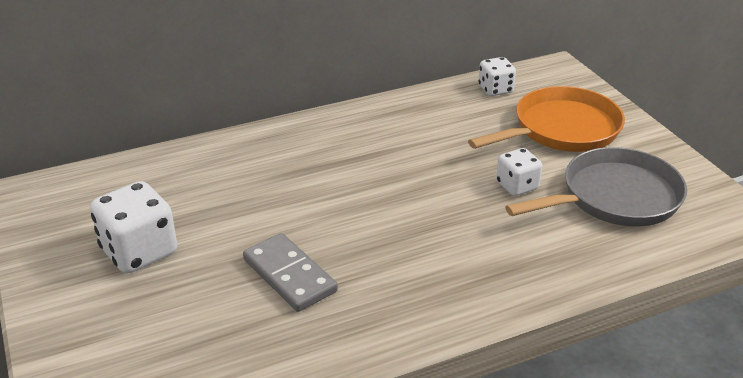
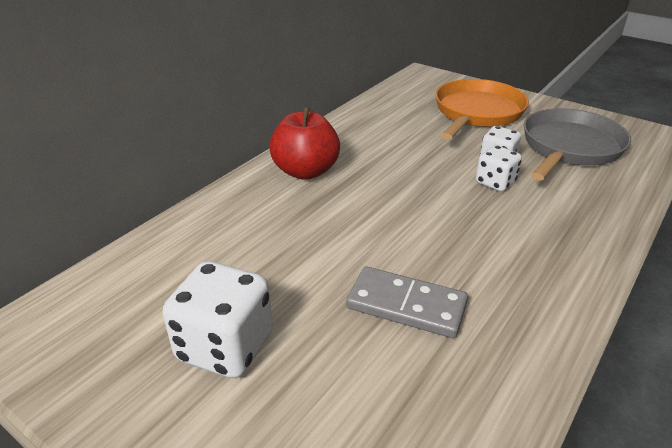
camera: 30 degrees left, 0 degrees up
white dice [478,57,516,96] -> white dice moved to [476,145,522,192]
none -> red apple [269,107,340,180]

